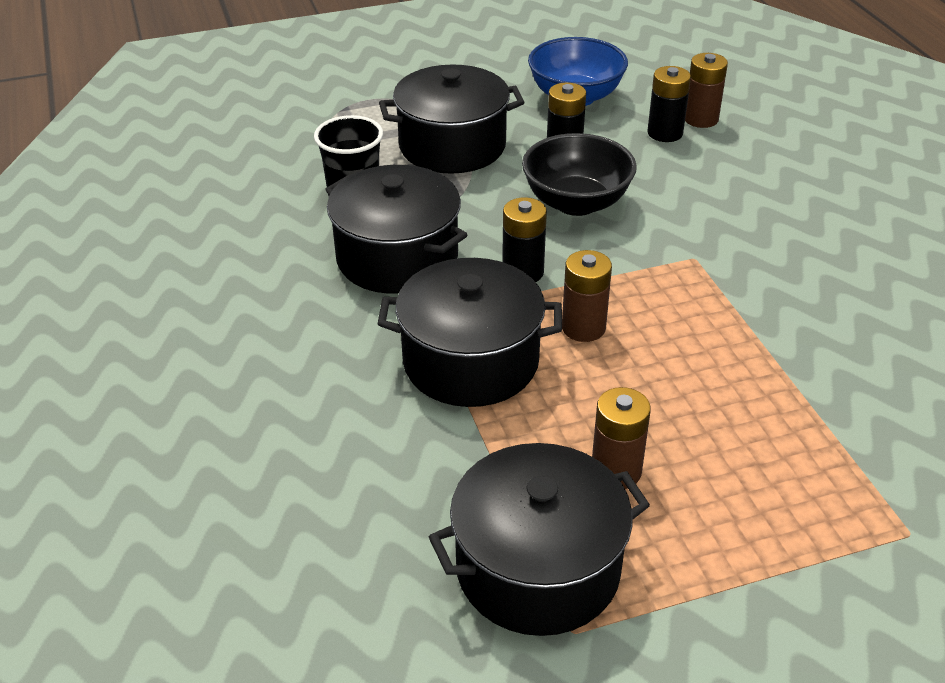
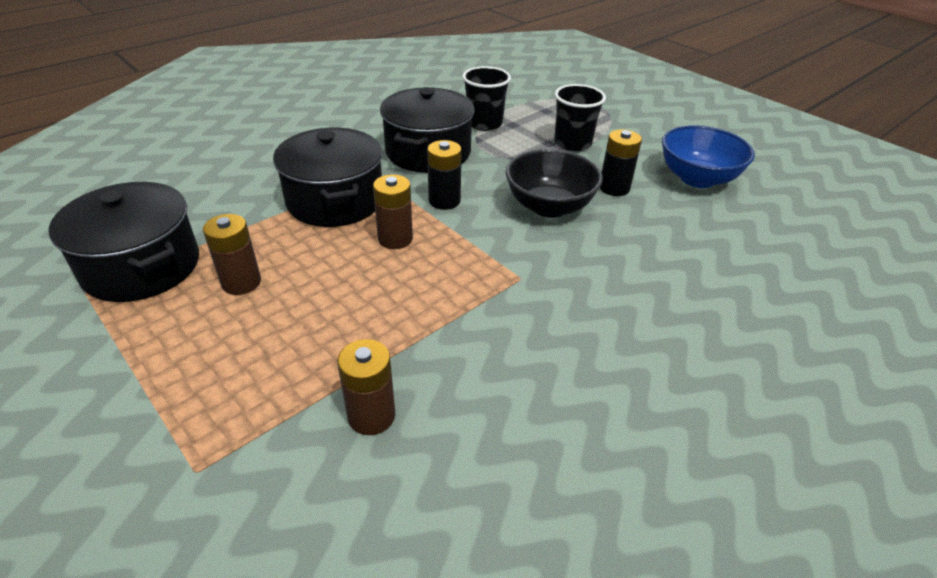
camera: 65 degrees right, 0 degrees up
black pot [379,64,524,174] -> black cup [554,84,606,152]
black battery [648,66,691,142] -> none
brown battery [685,53,728,128] -> brown battery moved to [337,339,395,435]

